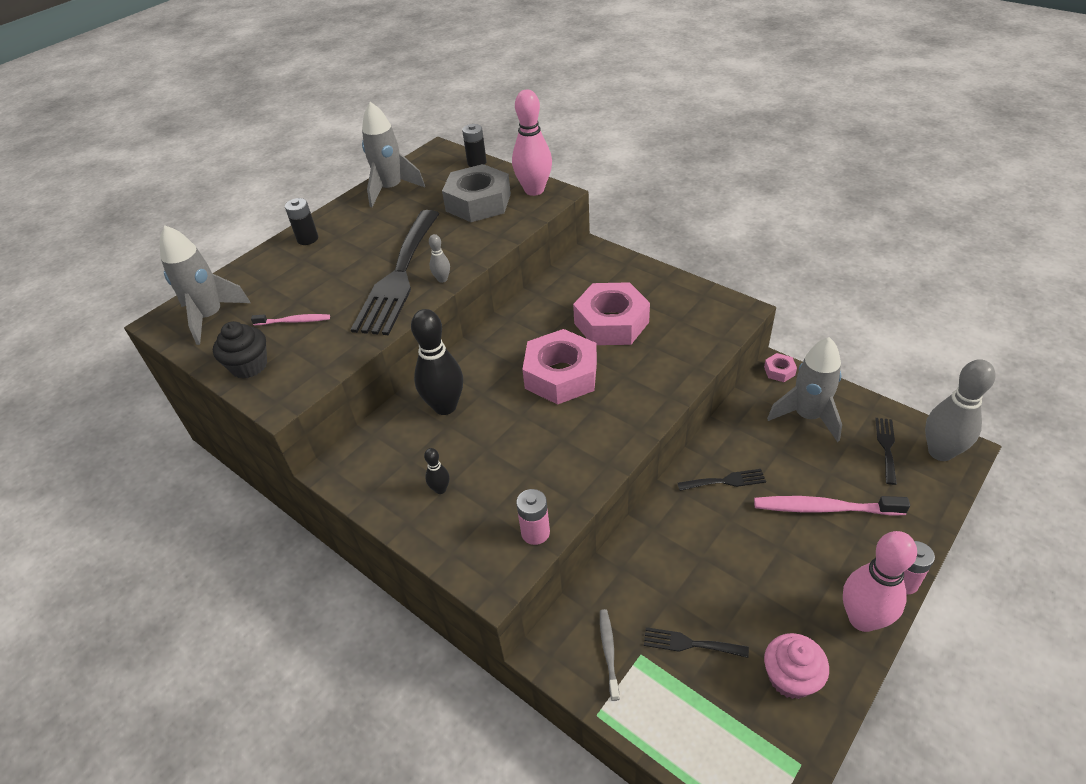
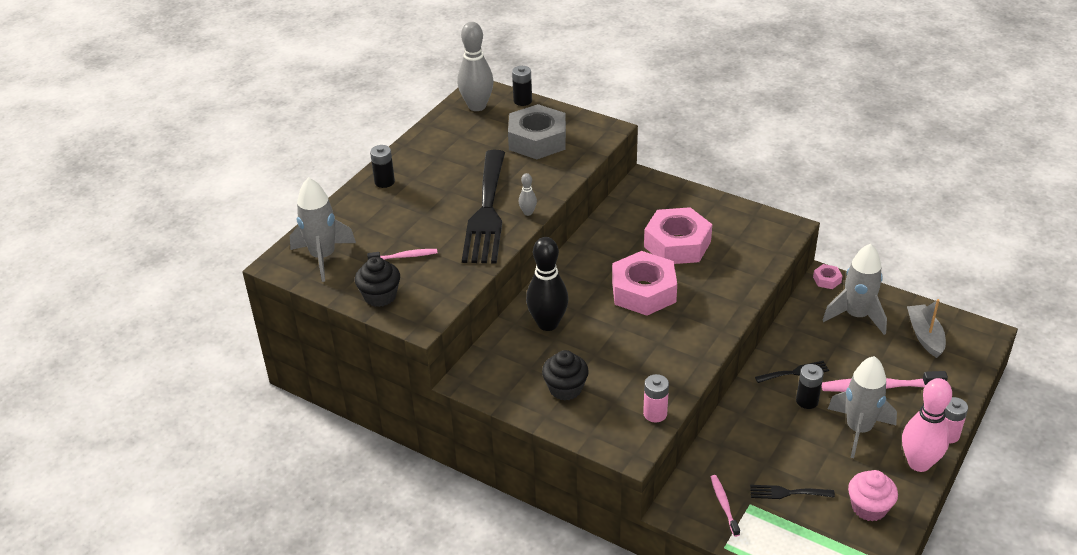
camera: 10 degrees left, 5 degrees down
grey rocket [362,102,425,207] -> grey rocket moved to [828,356,897,458]
black bowling pin [424,448,450,494] -> black cupcake [542,350,589,400]
pink bowling pin [512,89,552,196] -> none
grey toothbrush [600,609,619,701] -> pink toothbrush [711,475,740,537]
black fork [875,418,897,485] -> grey boat [907,299,946,358]
grey bowling pin [925,359,996,461] -> grey bowling pin moved to [457,22,494,111]
none -> black battery [796,364,824,409]

